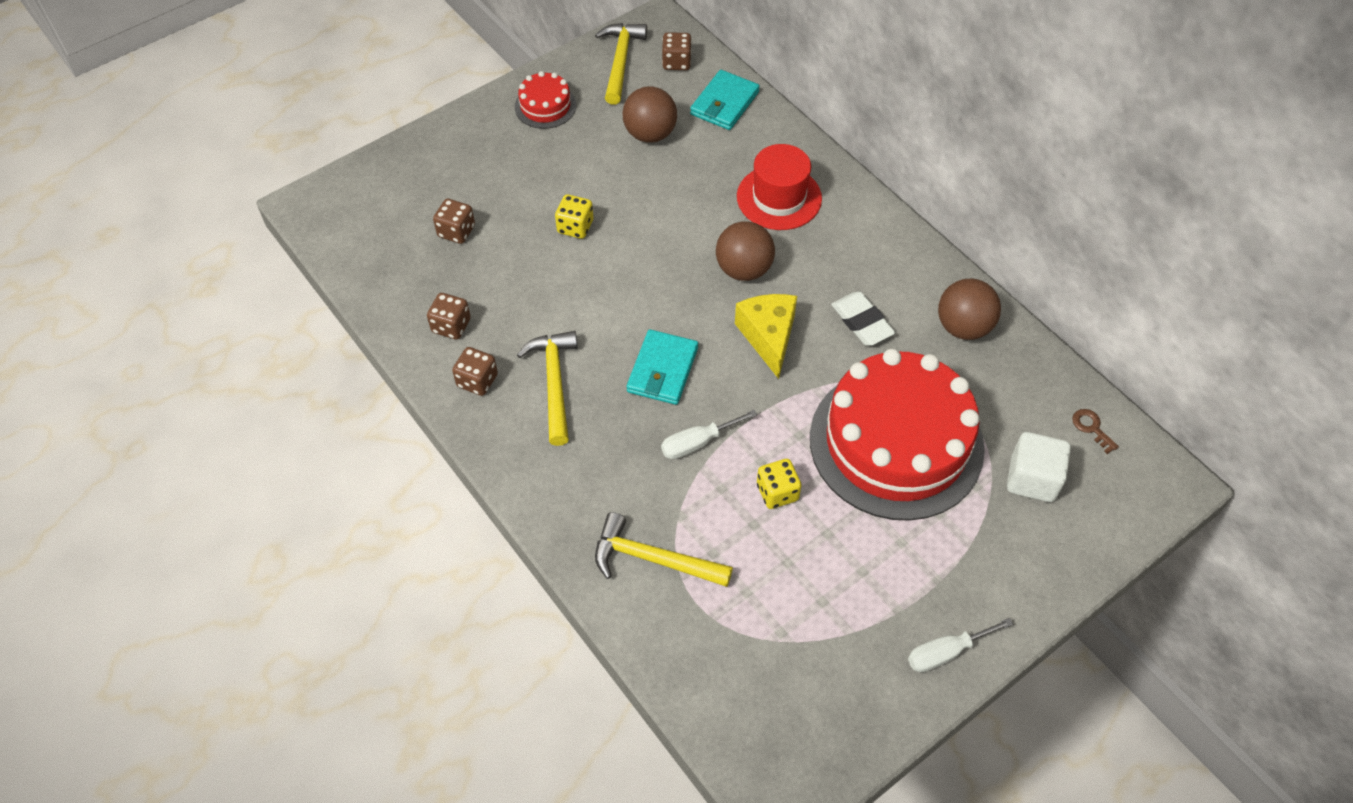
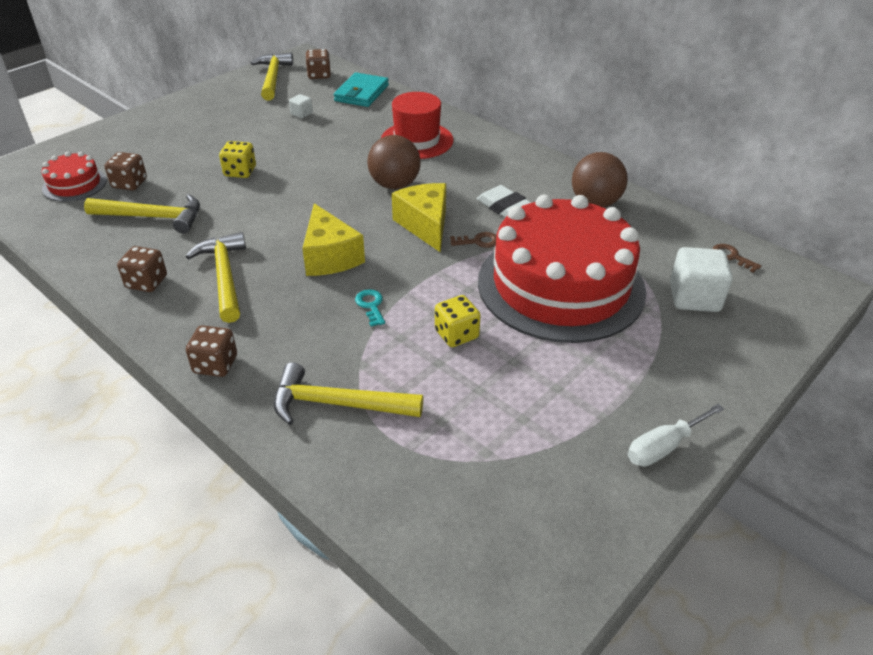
camera: 10 degrees left, 15 degrees down
brown dice [427,293,471,339] -> brown dice moved to [186,325,237,377]
red cake [515,71,576,129] -> red cake moved to [42,152,107,202]
brown ball [623,86,677,143] -> white cube [289,94,313,118]
turquoise wallet [626,329,698,405] -> yellow cheese [302,203,365,276]
white screwdriver [661,410,757,459] -> turquoise key [355,289,385,326]
none -> yellow hammer [84,194,200,234]
none -> brown key [450,232,496,248]

